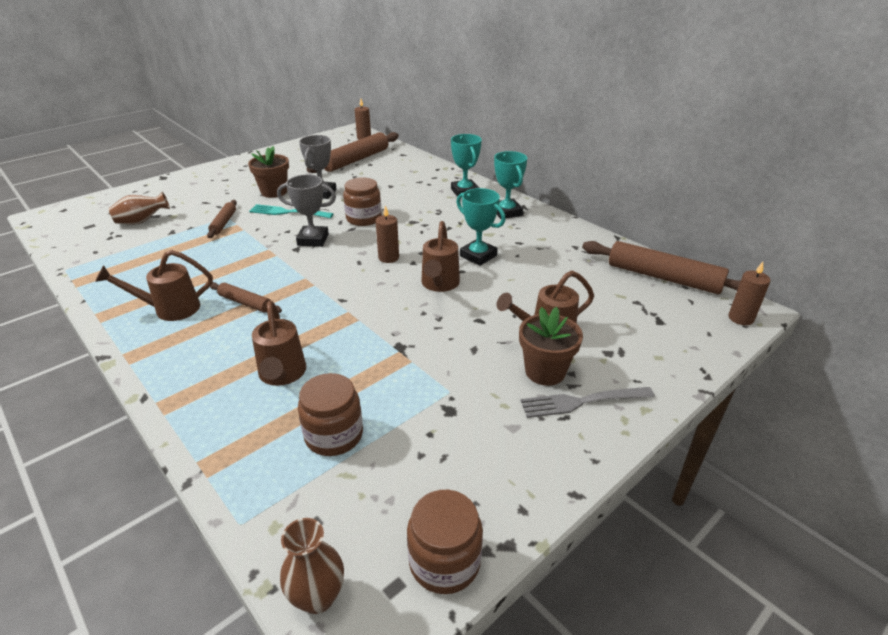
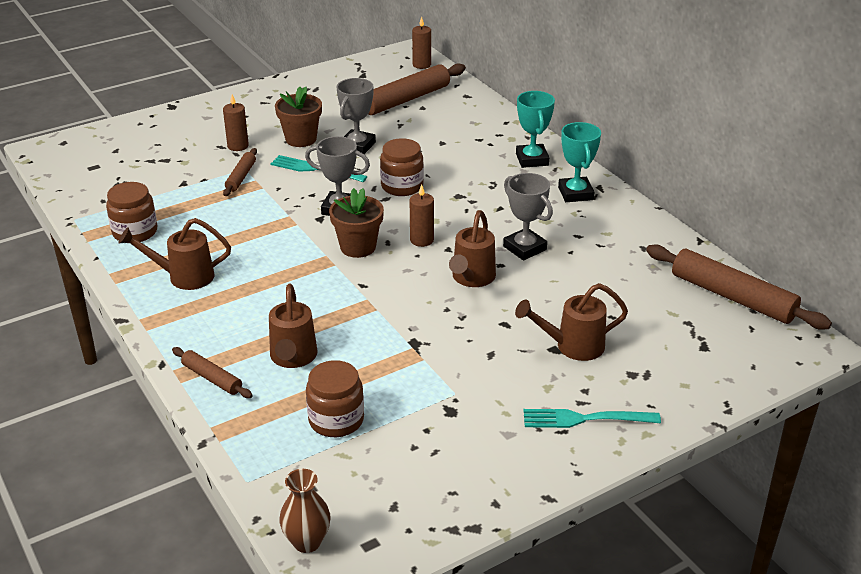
camera: 10 degrees right, 0 degrees up
brown vase [109,192,170,224] -> none
brown rolling pin [210,282,282,313] -> brown rolling pin moved to [172,347,253,398]
brown jar [407,490,483,594] -> brown jar moved to [106,182,157,243]
turquoise trophy [456,188,506,266] -> grey trophy [503,173,553,261]
brown flower pot [519,307,583,386] -> brown flower pot moved to [329,188,384,258]
grey fork [521,387,655,418] -> turquoise fork [523,409,661,428]
brown candle [728,262,771,325] -> brown candle moved to [223,94,249,151]

